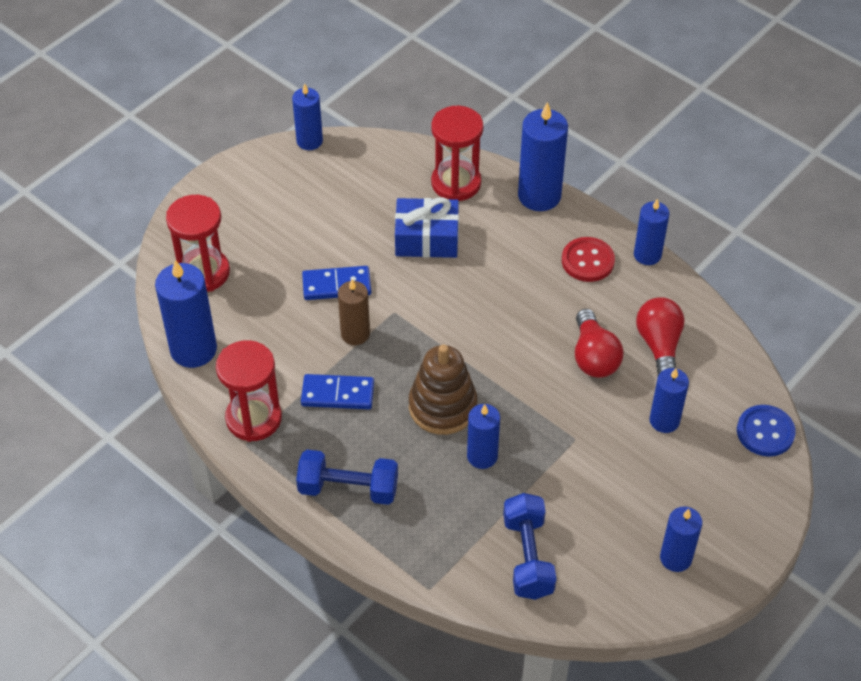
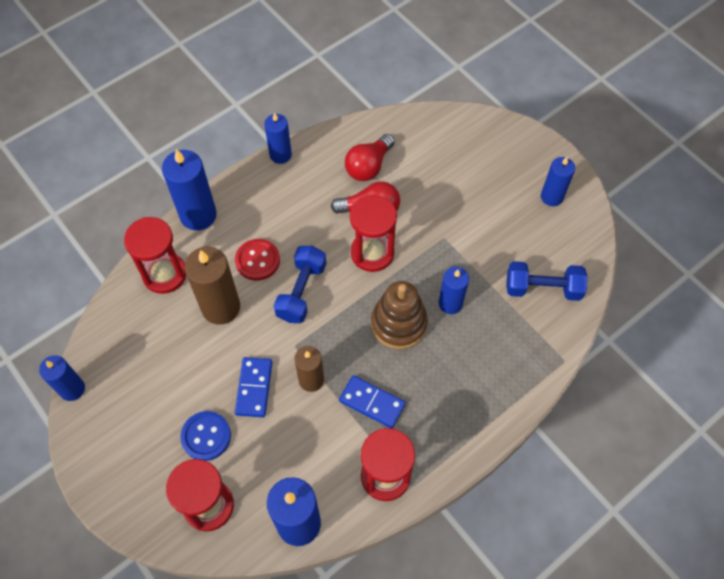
camera: 80 degrees left, 10 degrees up
blue dumbbell [296,450,398,505] -> blue dumbbell moved to [274,246,327,323]
blue domino [301,374,374,409] -> blue domino turned 75 degrees counterclockwise [339,375,406,428]
blue gift [395,197,459,258] -> brown candle [184,247,240,325]
red button [562,237,615,282] -> red button moved to [235,239,280,281]
red light bulb [636,297,685,376] -> red light bulb turned 60 degrees counterclockwise [345,134,395,181]
blue candle [649,368,689,433] -> none
blue button [737,405,796,457] -> blue button moved to [180,411,231,461]
none -> red hourglass [350,195,397,272]

